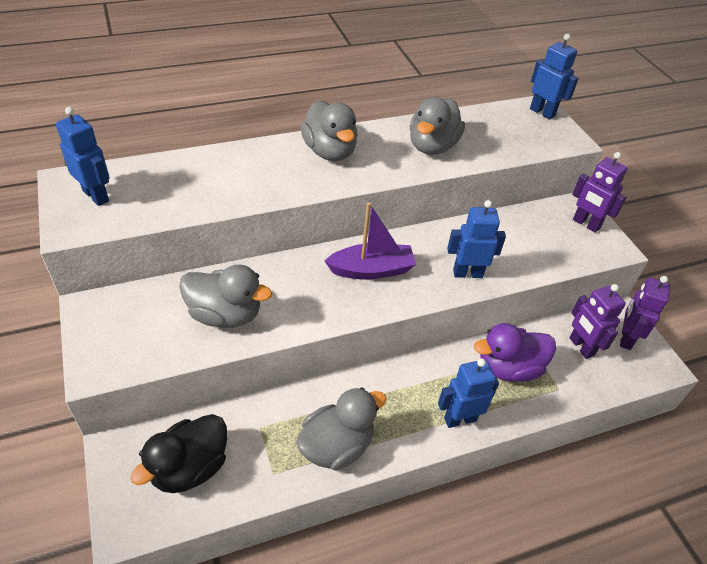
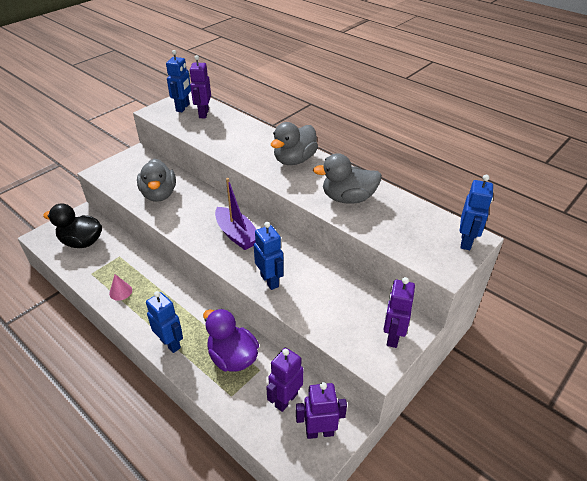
camera: 65 degrees right, 5 degrees down
grey duck [296,387,387,471] -> pink cone [109,274,132,301]
none -> purple robot [189,55,211,118]

